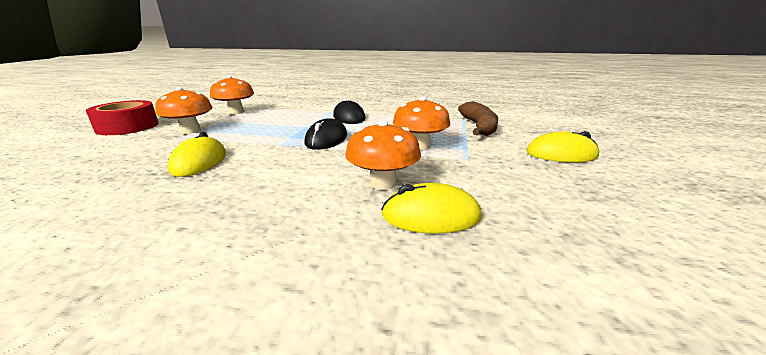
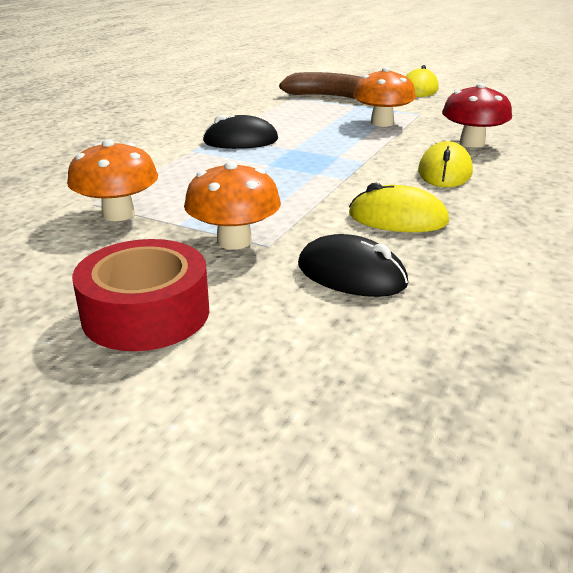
camera: 75 degrees left, 5 degrees up
black mouse [304,118,347,150] -> black mouse moved to [298,234,408,297]
orange mushroom [345,120,421,190] -> red mushroom [442,83,512,148]
yellow mouse [381,183,481,234] -> yellow mouse moved to [418,141,473,187]

